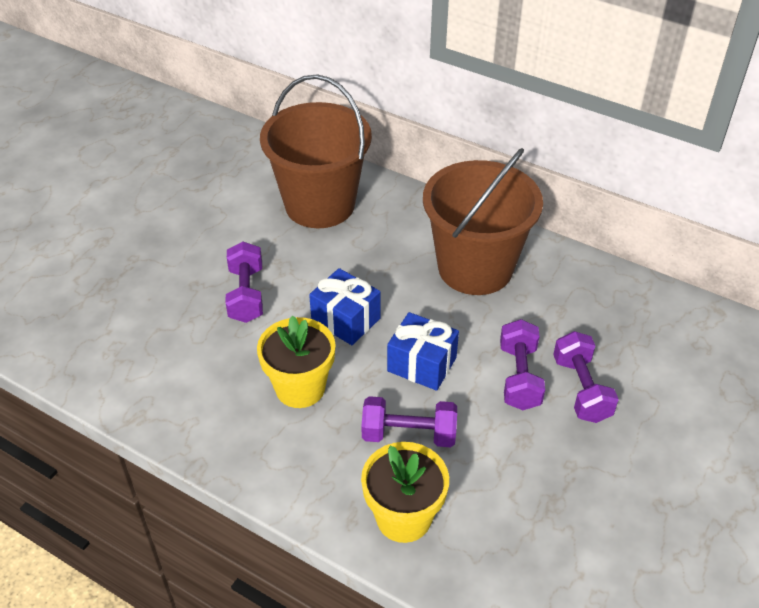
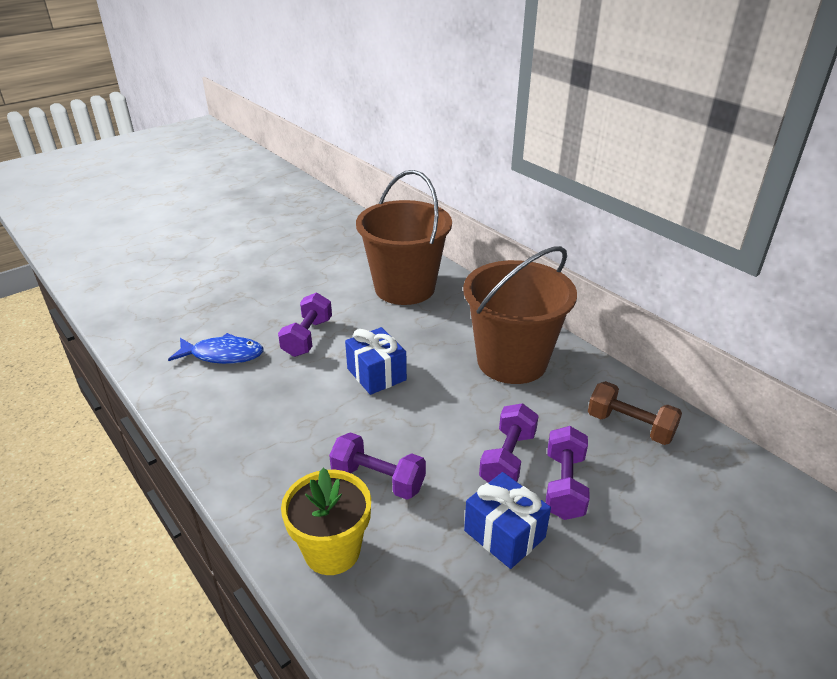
camera: 20 degrees right, 10 degrees down
yellow flower pot [257,315,336,408] -> none
blue gift [387,312,459,391] -> blue gift moved to [464,472,551,569]
none -> blue fish [168,333,264,364]
none -> brown dumbbell [588,381,682,445]

